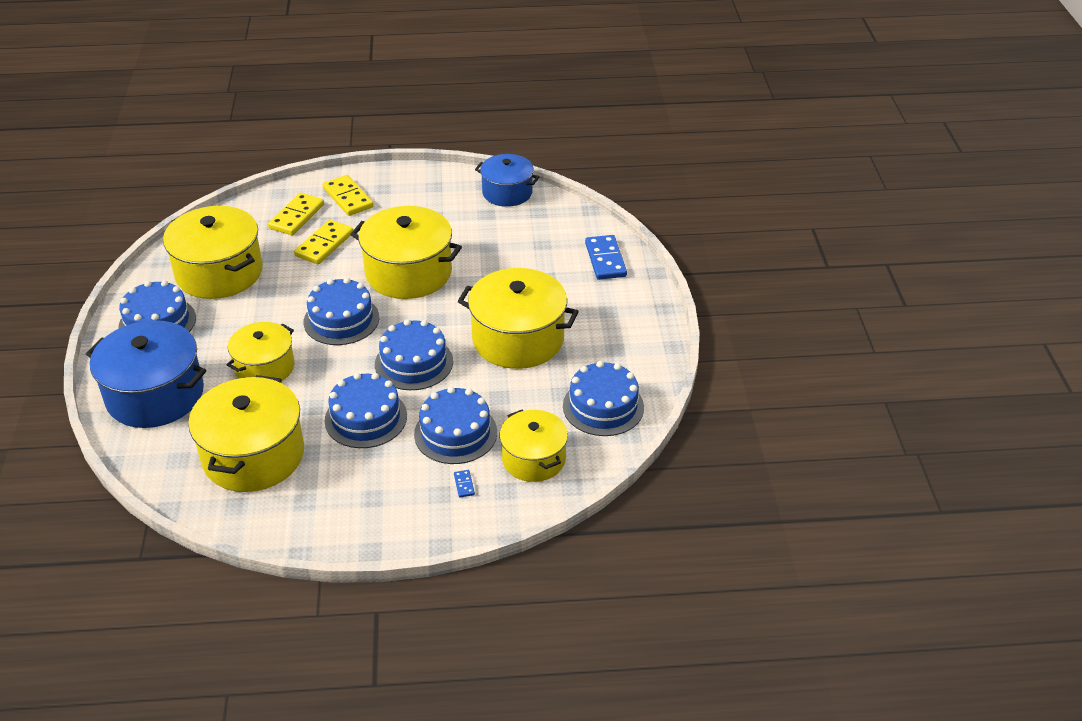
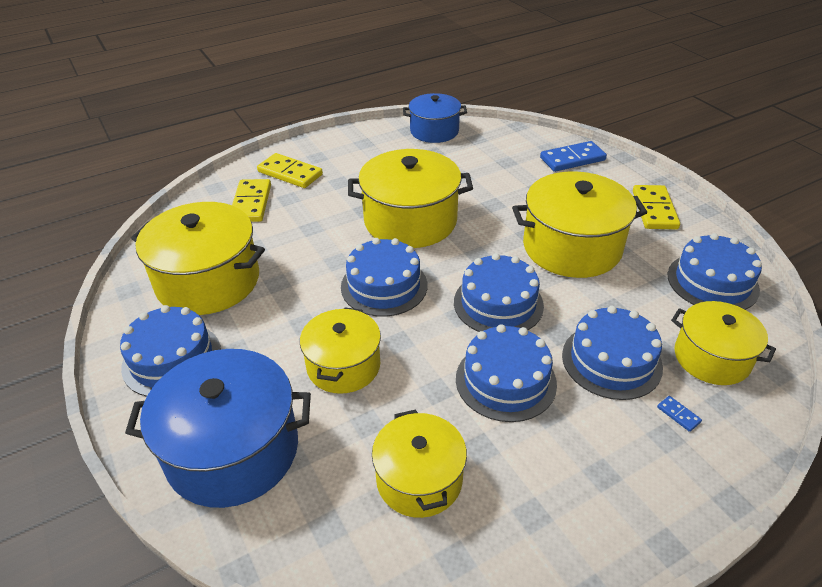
camera: 25 degrees left, 0 degrees up
yellow pot [188,375,304,492] -> yellow pot [372,410,467,518], size x0.63
yellow domino [294,220,353,264] -> yellow domino moved to [633,185,680,229]
blue domino [585,235,627,280] -> blue domino turned 75 degrees counterclockwise [540,141,607,172]

